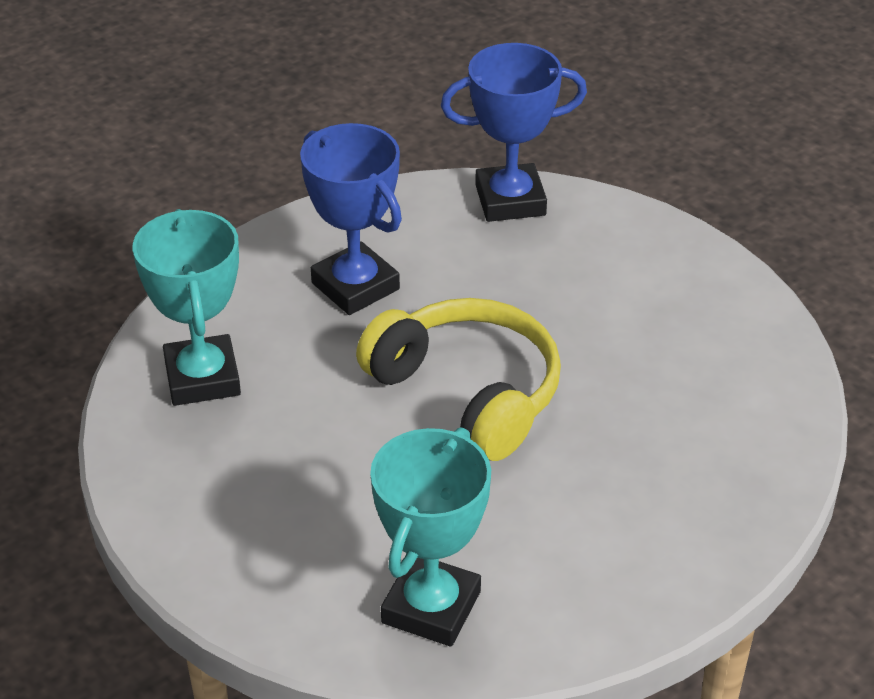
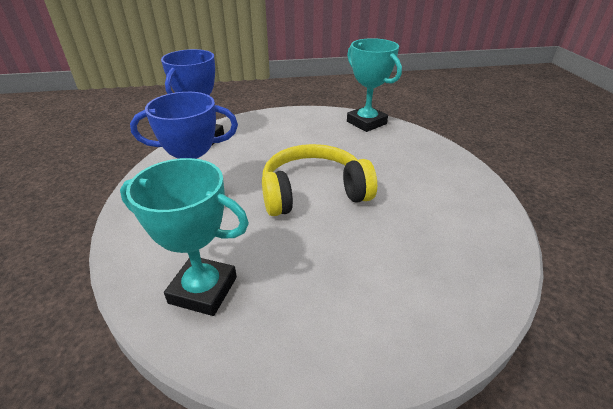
camera: 60 degrees left, 5 degrees down
turquoise trophy [370,427,491,647] -> turquoise trophy moved to [347,38,402,132]

